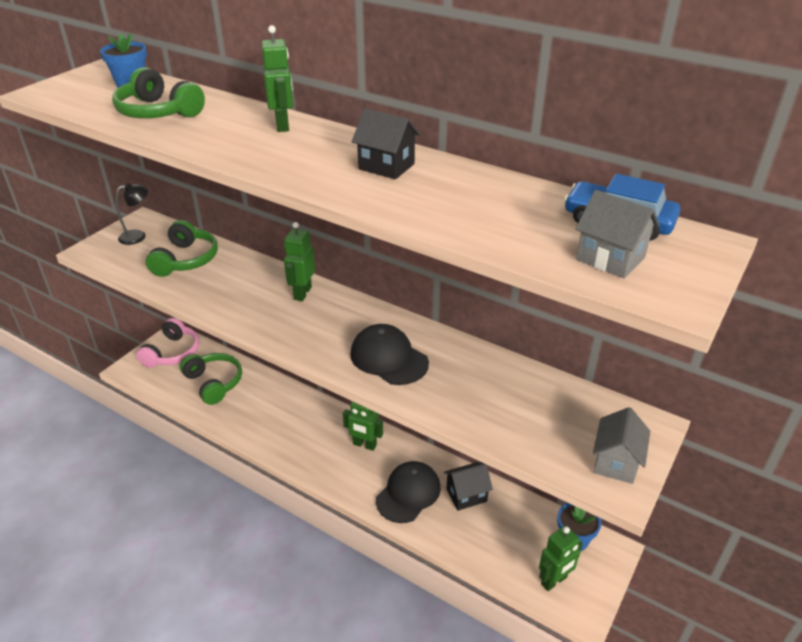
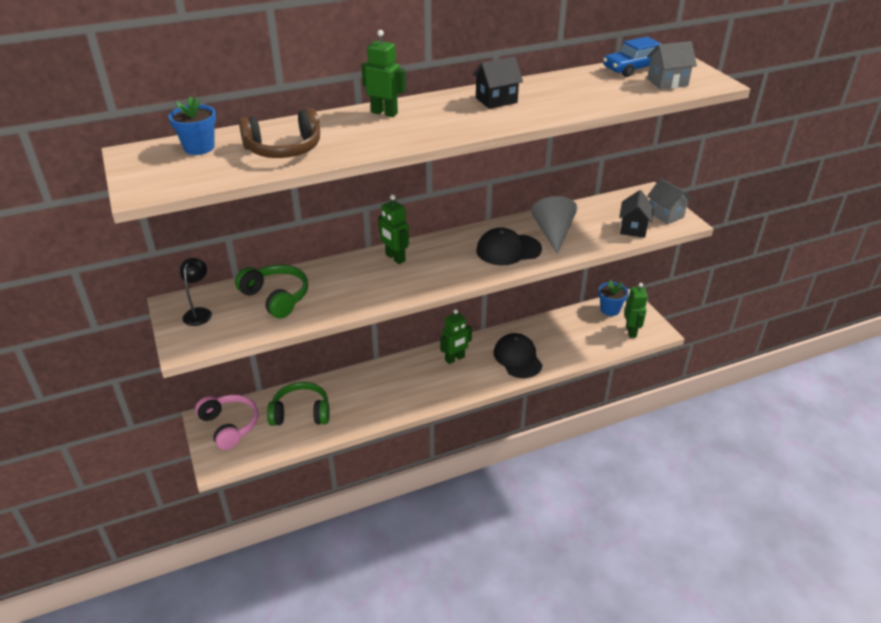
camera: 55 degrees left, 0 degrees up
green headphones [112,67,205,118] -> brown headphones [239,108,320,158]
black house [444,462,493,511] -> black house moved to [619,190,654,238]
none -> grey cone [531,196,578,254]

